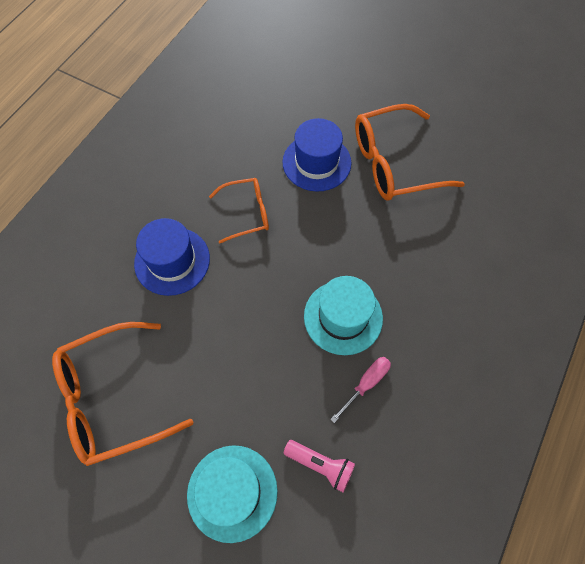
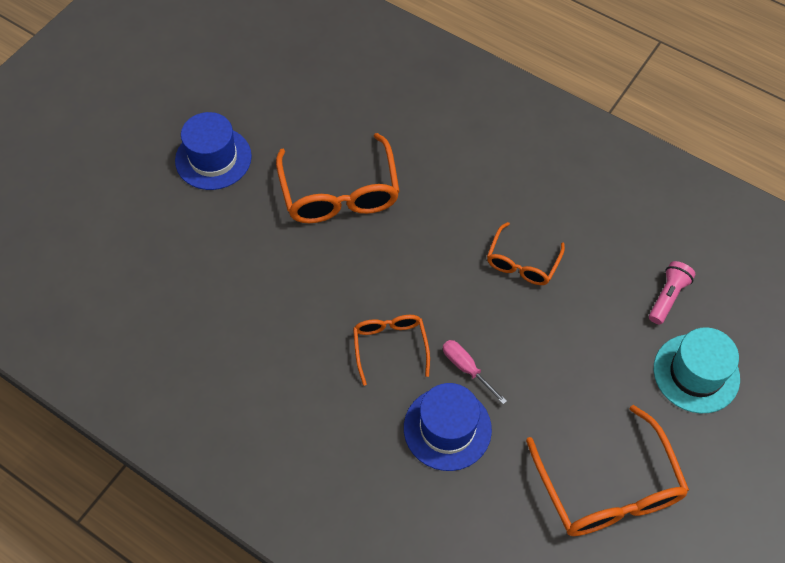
camera: 85 degrees left, 5 degrees down
blue hat [283,118,351,192] -> blue hat moved to [175,112,252,190]
turquoise hat [304,276,383,355] -> orange glasses [487,222,565,285]
pink screwdriver [330,357,391,423] -> pink screwdriver moved to [443,340,507,404]

